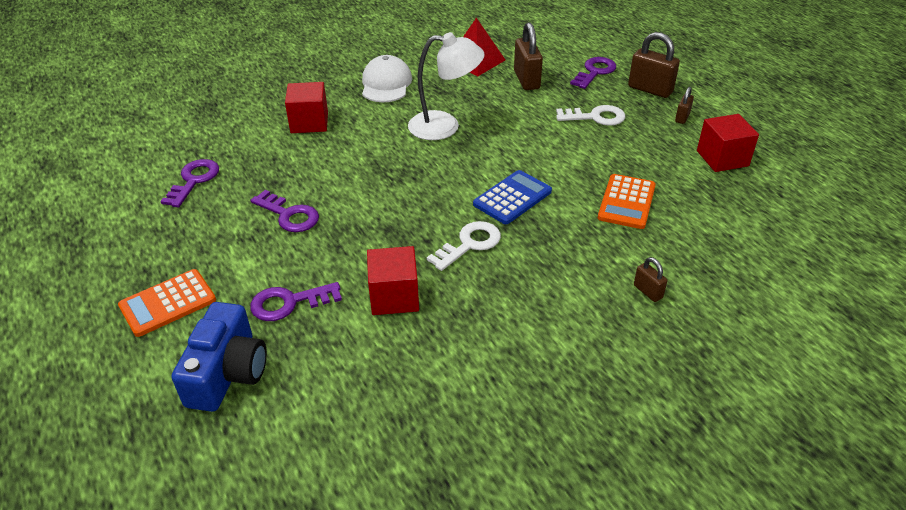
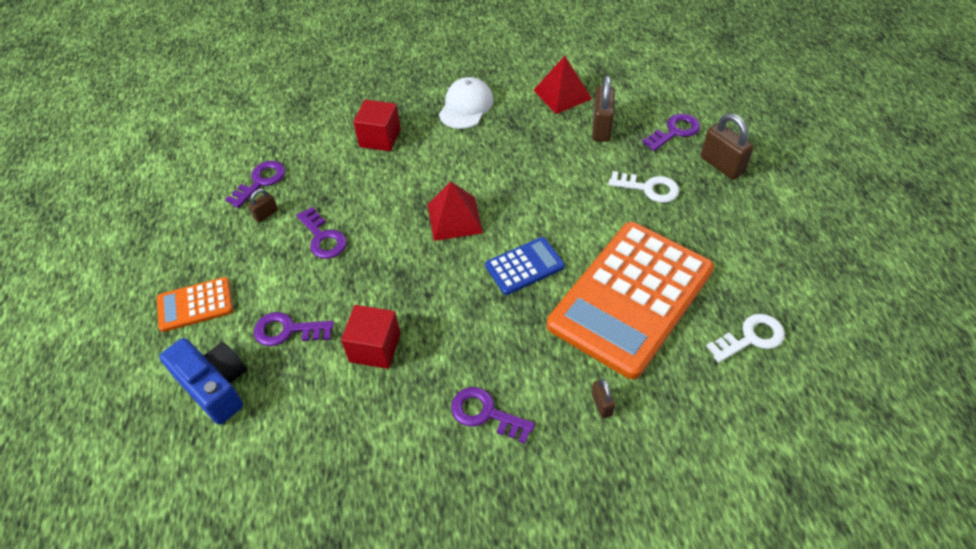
camera: 20 degrees right, 10 degrees up
blue camera [172,302,267,412] -> blue camera turned 75 degrees counterclockwise [159,338,246,425]
white lamp [408,32,485,140] -> none
white key [427,221,501,271] -> white key moved to [706,314,785,363]
orange calculator [598,174,656,229] -> orange calculator [547,222,714,379], size x2.24
brown padlock [675,87,694,124] -> brown padlock moved to [248,189,278,223]
red cube [697,114,759,172] -> none
none -> red pyramid [428,181,483,241]
none -> purple key [451,387,535,444]

